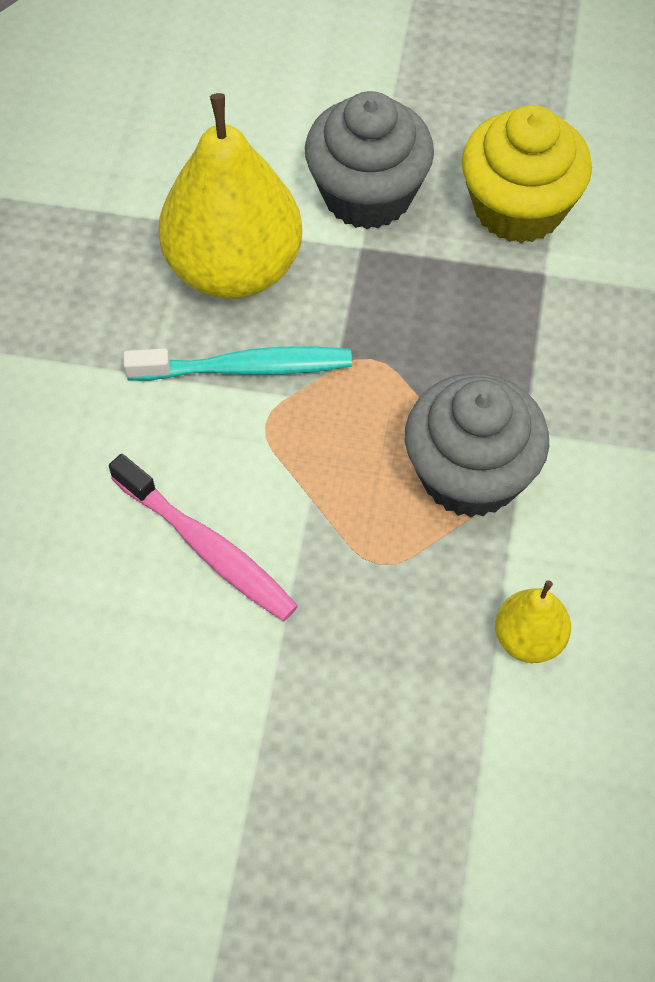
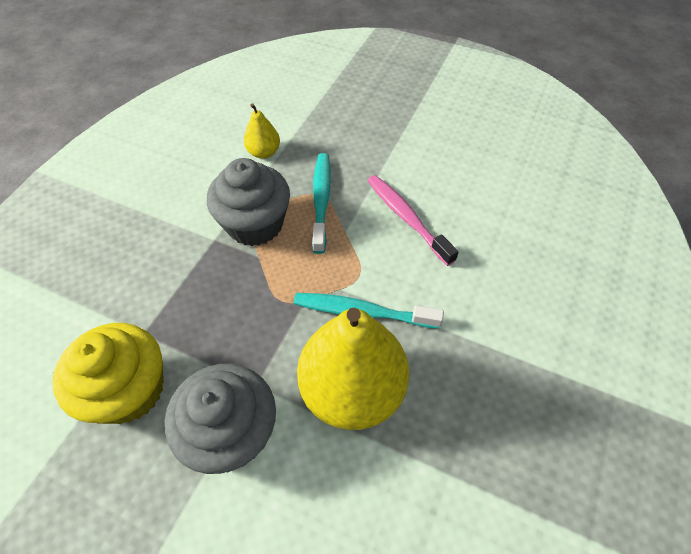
camera: 165 degrees left, 5 degrees down
none -> turquoise toothbrush [312,153,331,254]

